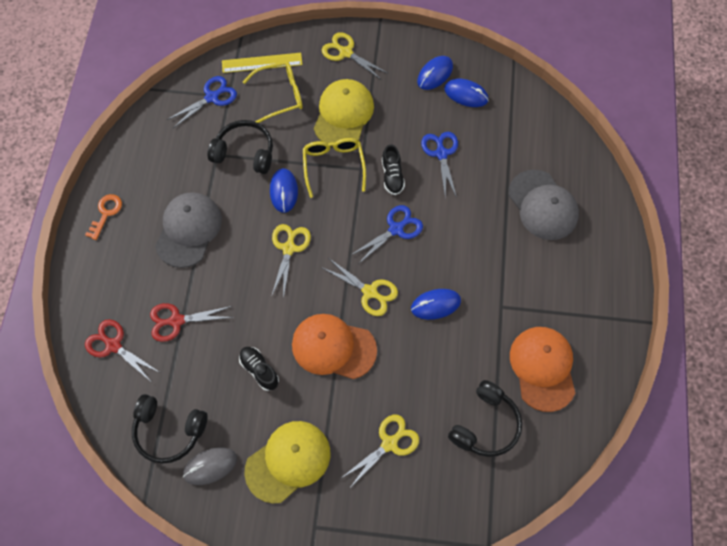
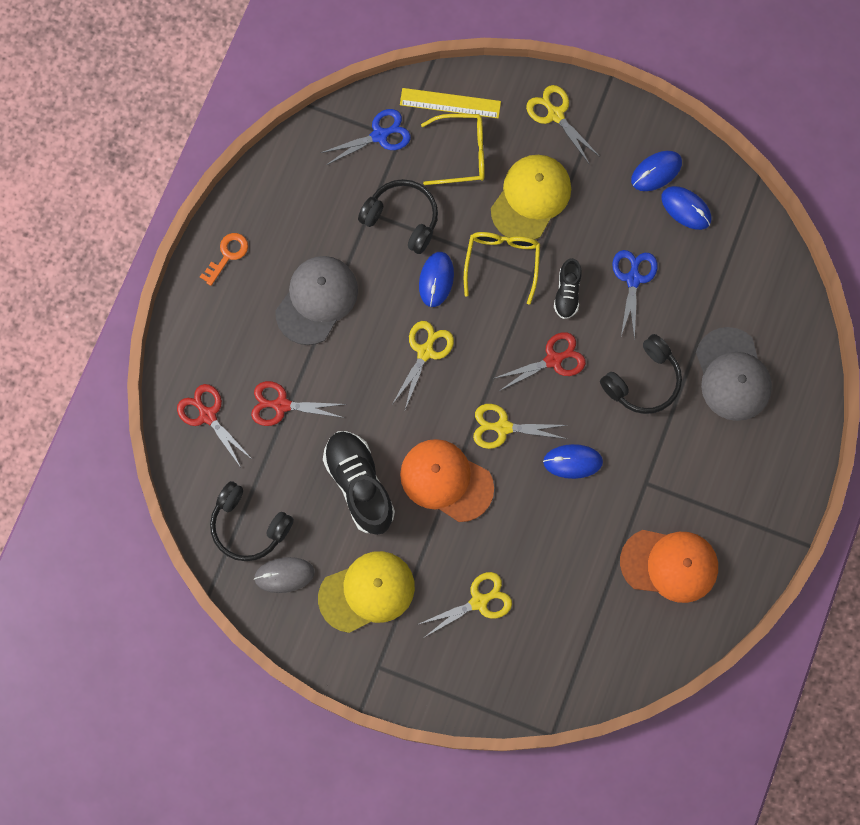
camera: 15 degrees right, 10 degrees up
black shoe [239,347,279,391] -> black shoe [323,431,395,535], size x1.86
yellow scissors [321,259,398,316] -> yellow scissors turned 135 degrees clockwise [473,404,567,449]
blue scissors [351,205,423,264] -> red scissors [493,332,586,392]
black headphones [448,380,522,457] -> black headphones moved to [600,334,682,414]
orange cap [510,327,575,412] -> orange cap turned 90 degrees clockwise [620,530,718,603]

